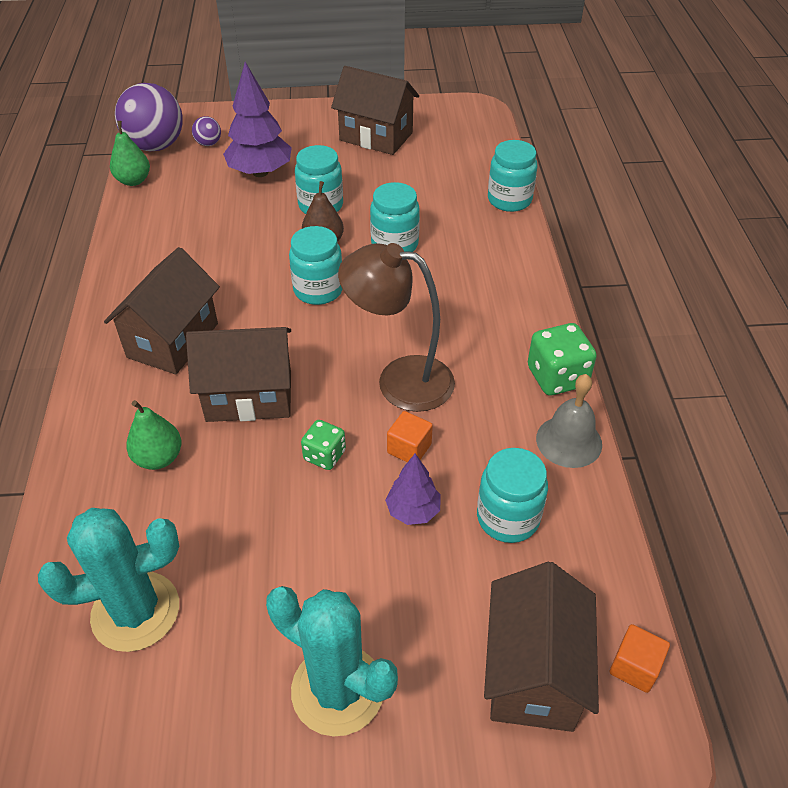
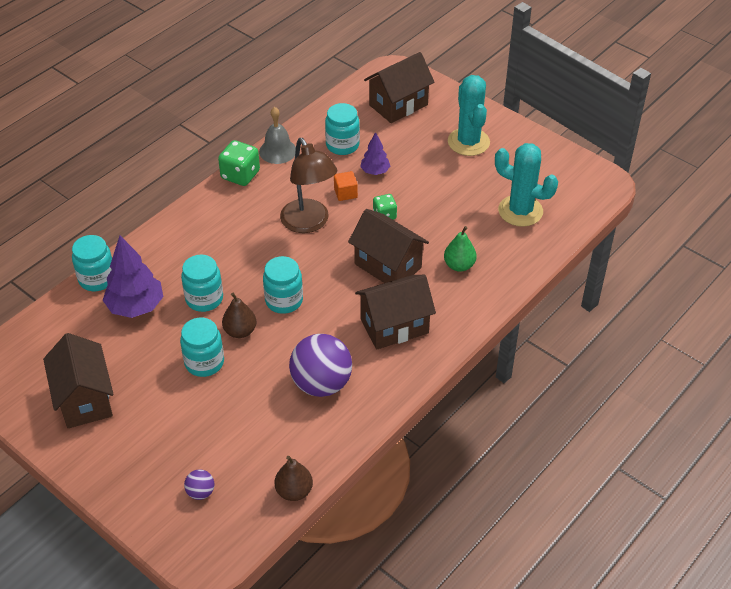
camera: 135 degrees left, 0 degrees up
green pear [110,121,150,186] -> brown pear [274,456,313,501]
purple ball [115,83,183,151] -> purple ball moved to [289,334,352,397]
purple tree [223,62,292,177] -> purple tree moved to [103,236,163,318]
orange cube [610,624,670,693] -> none

